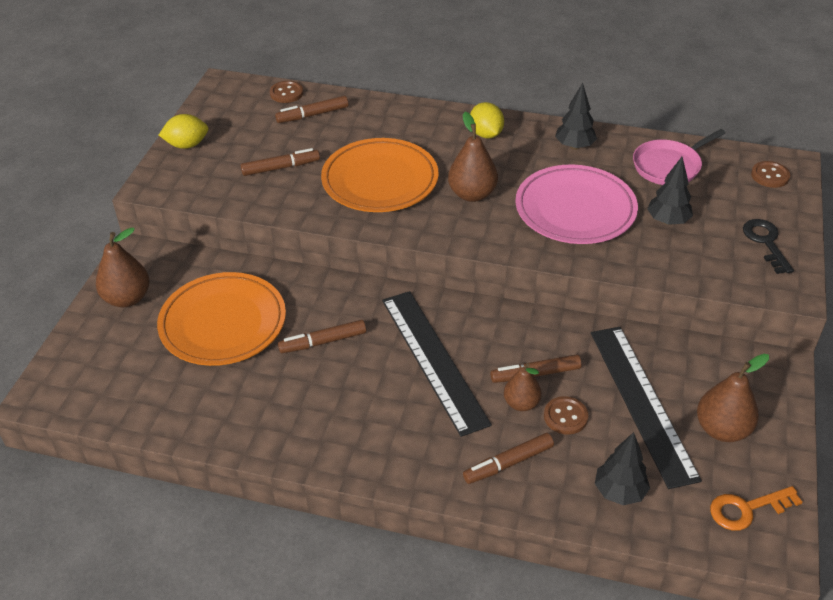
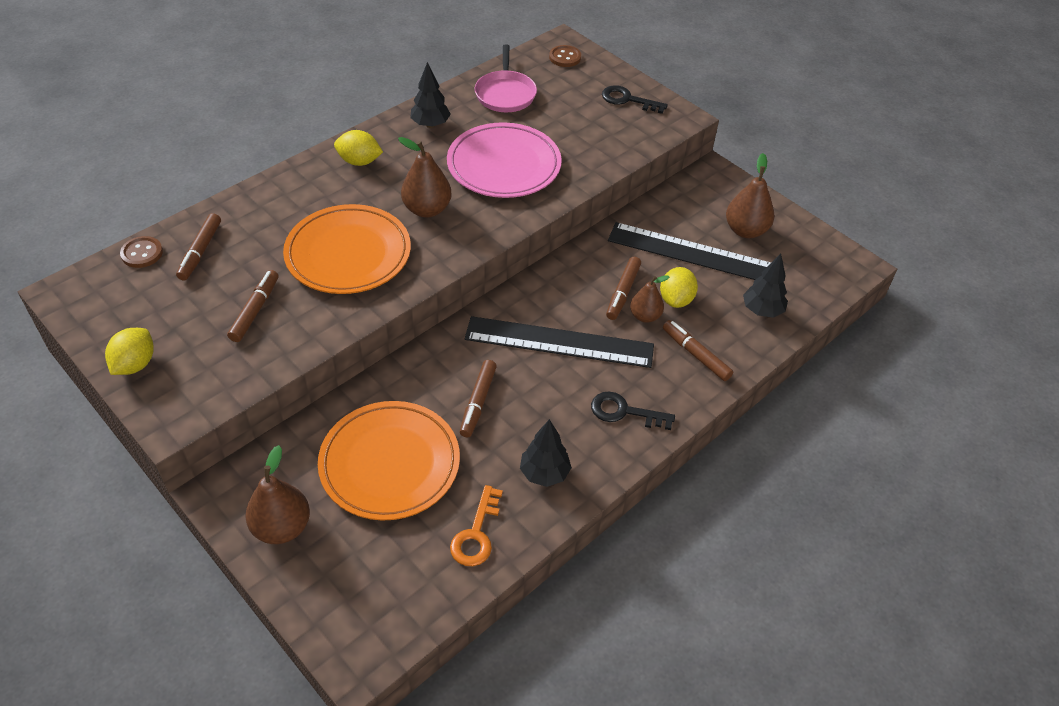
camera: 60 degrees left, 5 degrees up
brown marker [463,433,554,484] -> brown marker turned 135 degrees clockwise [663,320,733,381]
brown button [544,396,588,435] -> yellow lemon [660,267,698,308]
black tree [647,157,693,225] -> black tree moved to [520,419,572,487]
orange key [710,486,802,531] -> orange key moved to [450,485,503,566]
none -> black key [591,392,675,430]

